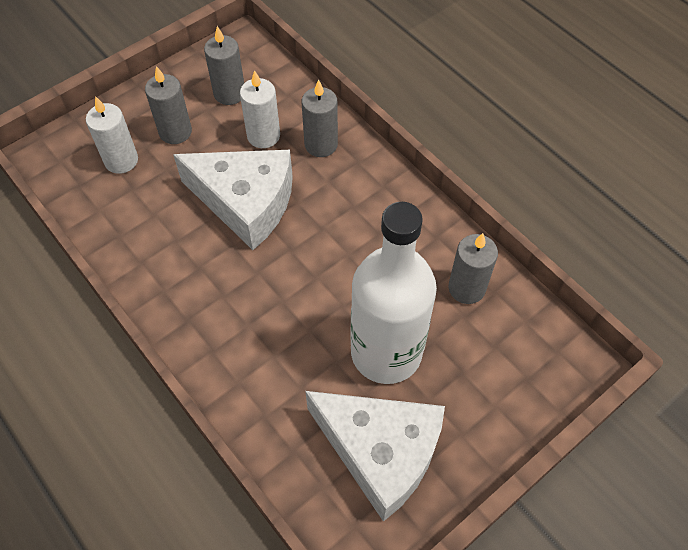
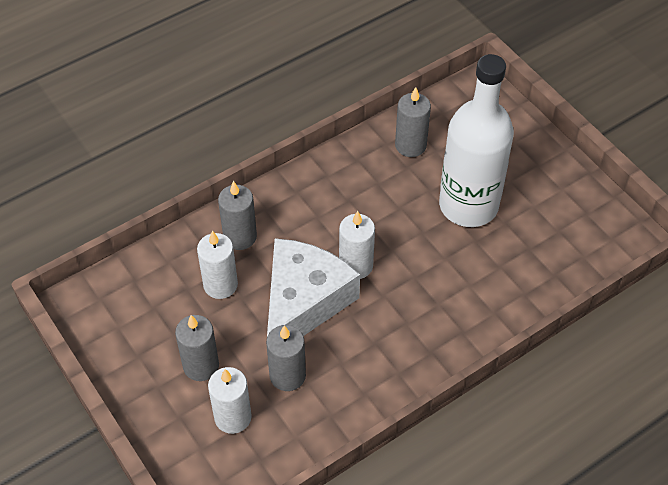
camera: 85 degrees left, 5 degrees down
grey candle [204,26,244,105] -> grey candle moved to [266,325,306,391]
white cheese [305,391,445,522] -> none
none -> white candle [339,211,375,279]

